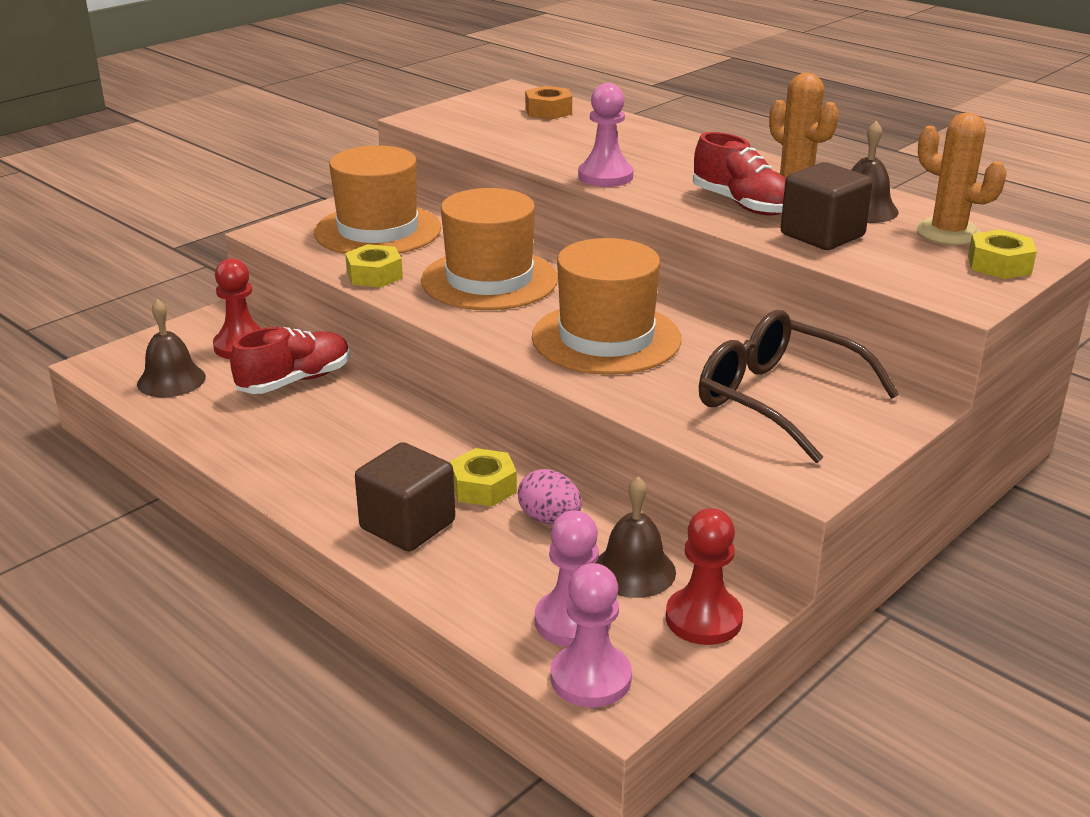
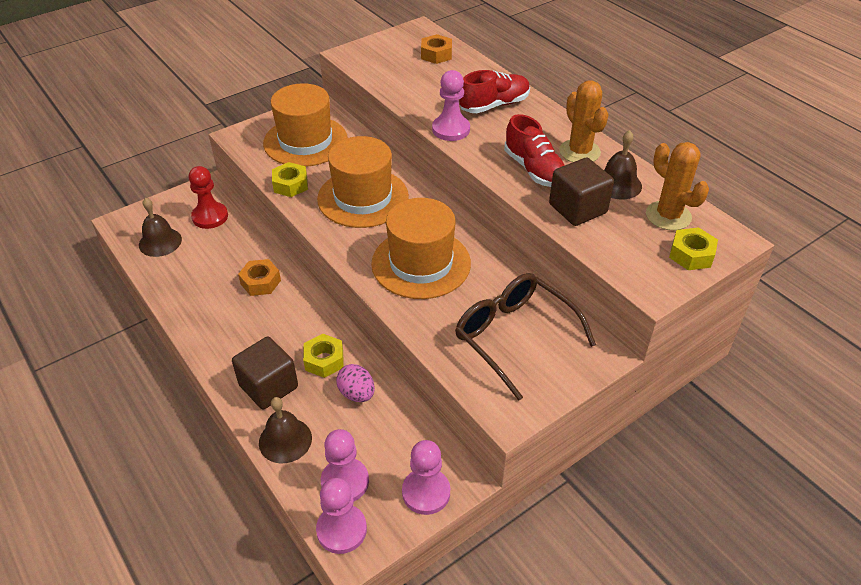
camera: 10 degrees right, 15 degrees up
red shoe [230,327,350,394] -> red shoe moved to [459,70,530,113]
brown bell [596,476,676,598] -> brown bell moved to [259,397,312,463]
red pawn [666,508,743,645] -> pink pawn [402,440,450,515]
none -> orange nut [238,259,281,296]

